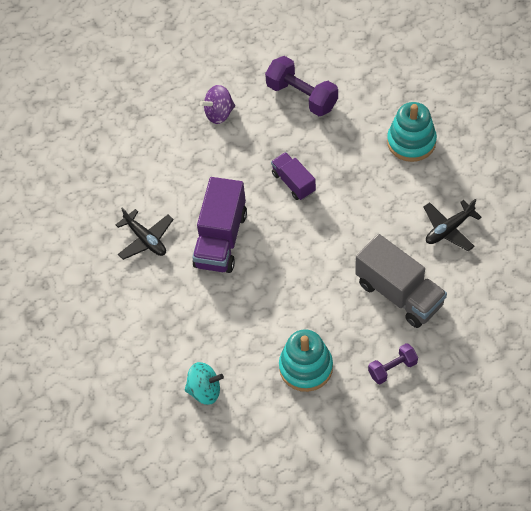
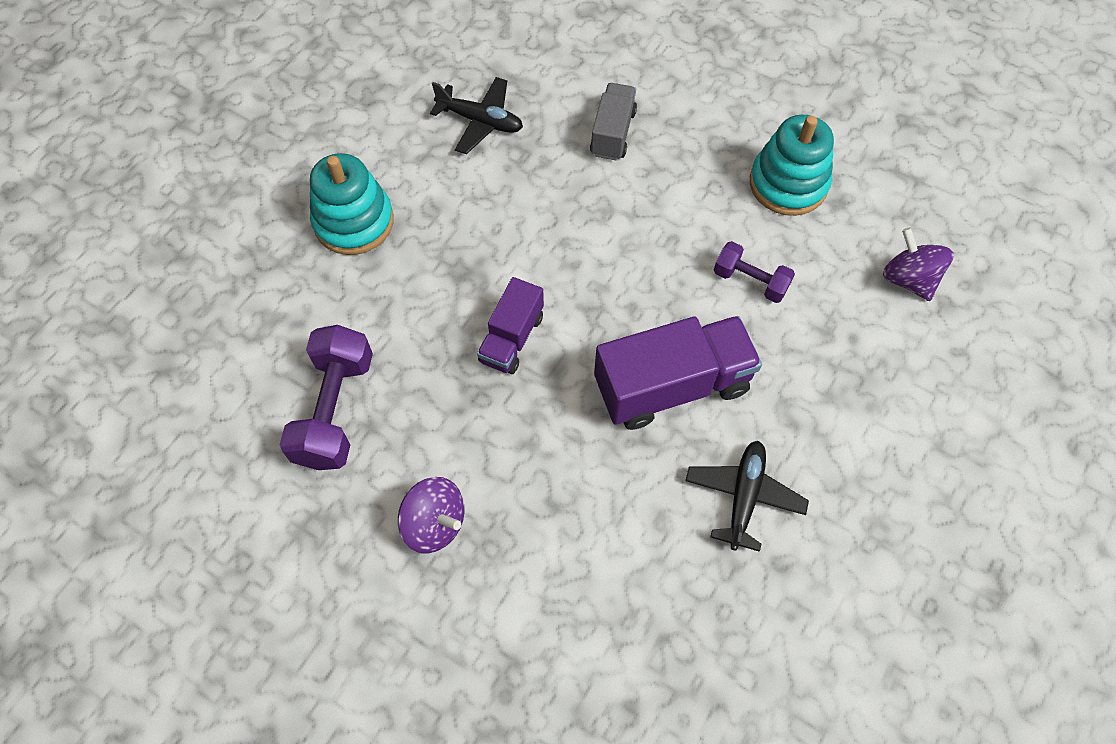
camera: 125 degrees left, 5 degrees up
turquoise spinning top [185,362,224,405] -> purple spinning top [883,227,954,301]
grey truck [355,234,447,328] -> grey truck [590,83,637,160], size x0.58
purple dumbbell [368,343,418,384] -> purple dumbbell moved to [714,241,795,303]

